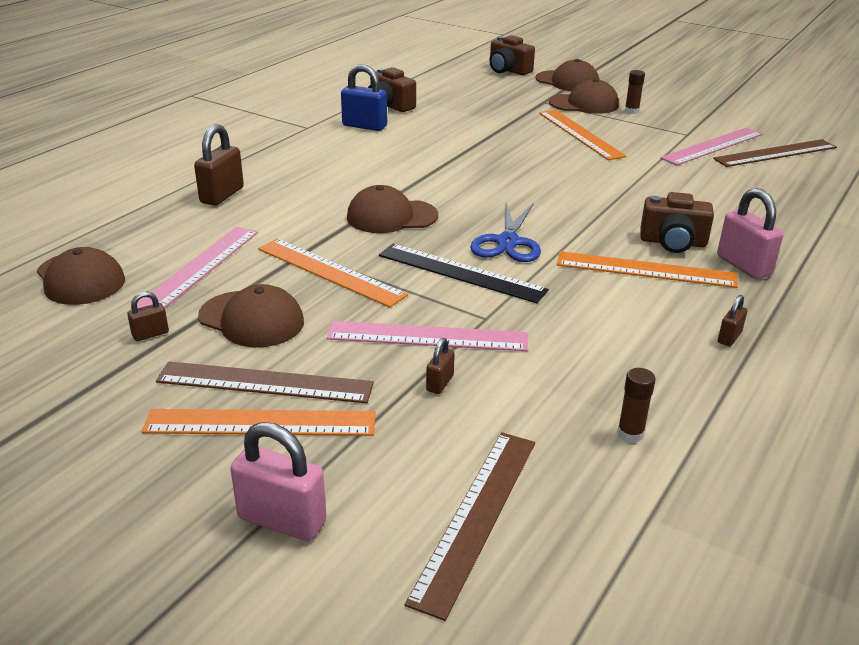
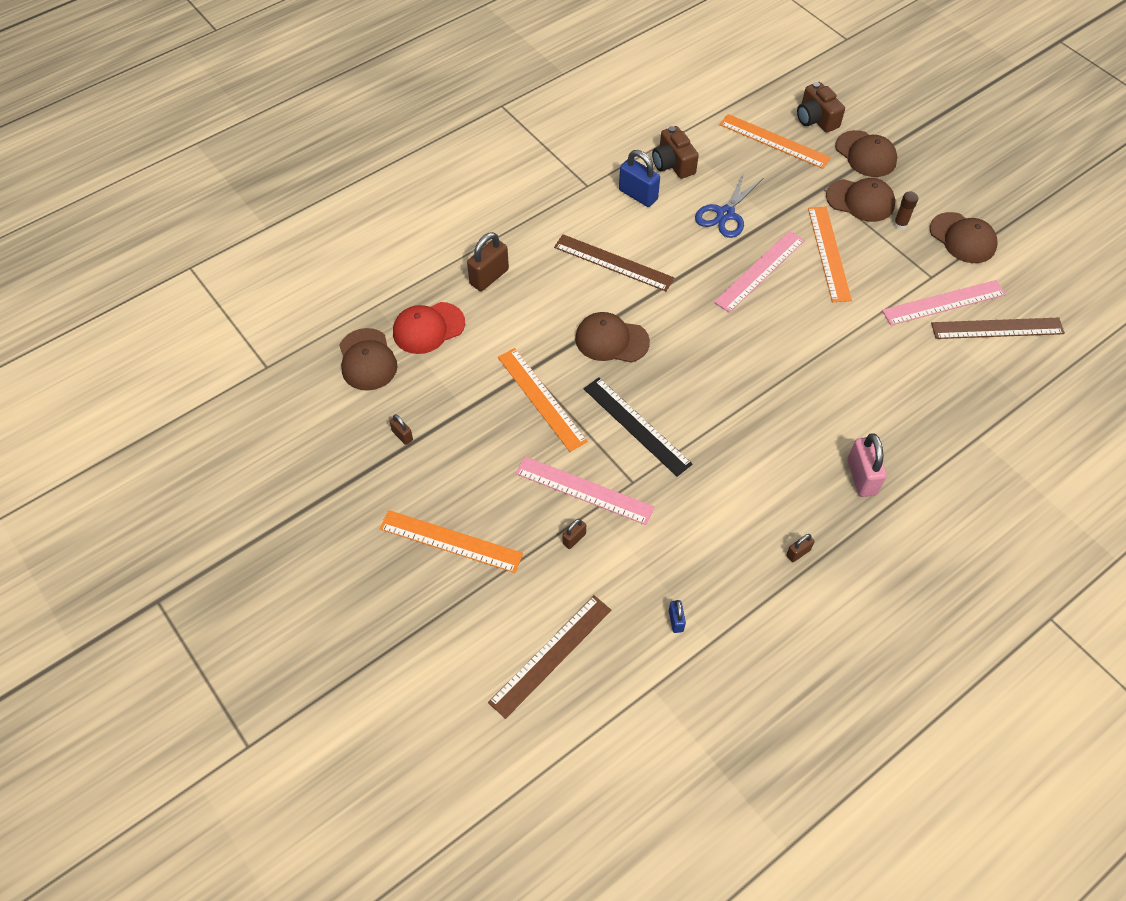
camera: 20 degrees right, 25 degrees up
brown padlock [127,291,169,341] -> brown padlock turned 60 degrees clockwise [389,414,413,445]
pink ruler [131,227,258,310] -> pink ruler moved to [714,231,805,313]
brown ruler [156,361,374,403] -> brown ruler moved to [554,234,674,291]
brown cap [198,284,304,348] -> brown cap moved to [930,212,997,263]
pink padlock [230,422,327,541] -> none
blue scissors [470,203,541,262] -> blue scissors moved to [695,173,763,238]
orange ruler [557,251,738,288] -> orange ruler moved to [720,114,831,169]
brown glue stick [617,368,655,443] -> blue padlock [669,600,686,633]
brown camera [640,192,714,253] -> none
none -> red cap [393,302,465,354]

